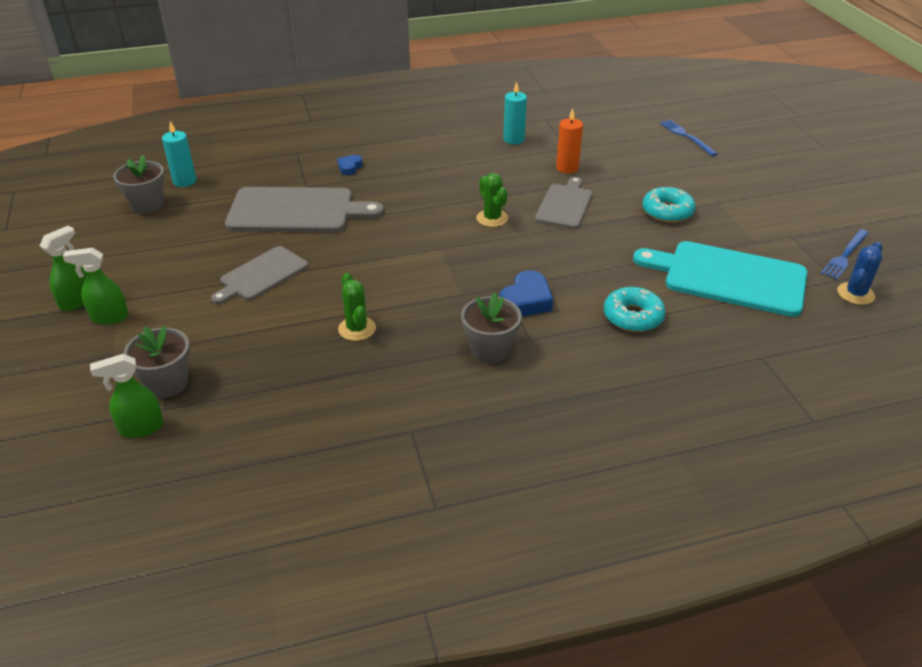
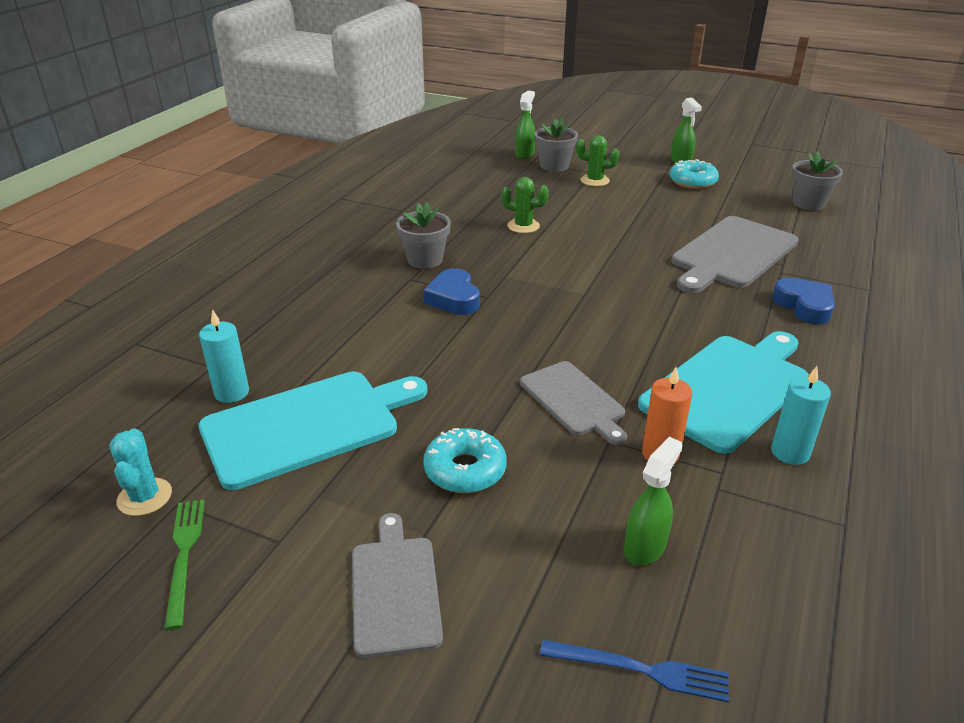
camera: 130 degrees right, 5 degrees down
green spray bottle [63,248,129,325] -> green spray bottle moved to [624,437,683,566]
turquoise candle [162,121,196,187] -> turquoise candle moved to [199,309,249,403]
grey cutting board [211,246,308,304] -> grey cutting board moved to [352,513,443,658]
blue heart [337,155,363,175] -> blue heart [772,278,835,324], size x1.71
green cactus [476,173,508,227] -> green cactus moved to [576,135,619,186]
turquoise donut [604,287,666,332] -> turquoise donut moved to [670,159,719,189]
blue fork [821,229,869,280] -> green fork [164,499,205,630]
blue cactus [837,242,882,305] -> turquoise cactus [109,428,172,516]
none -> turquoise cutting board [638,331,809,454]

